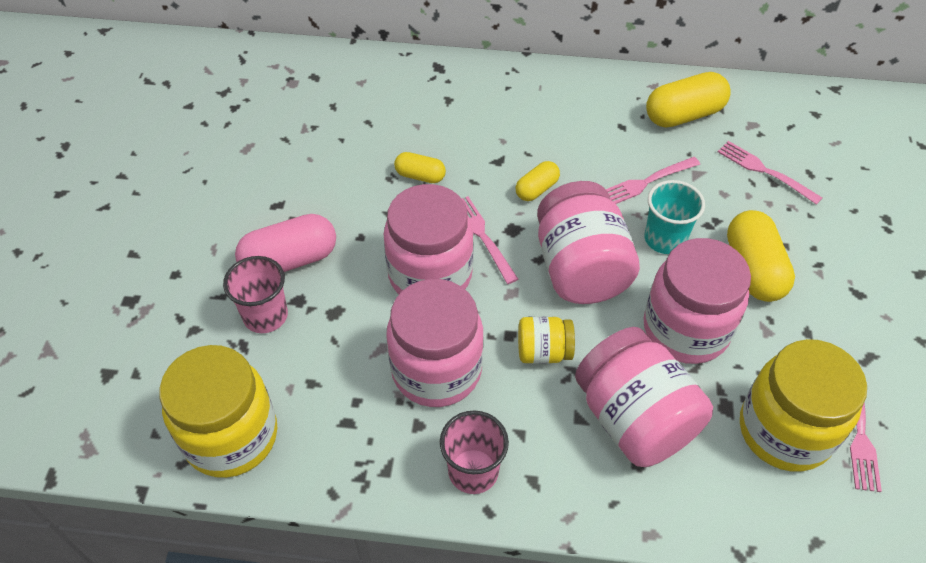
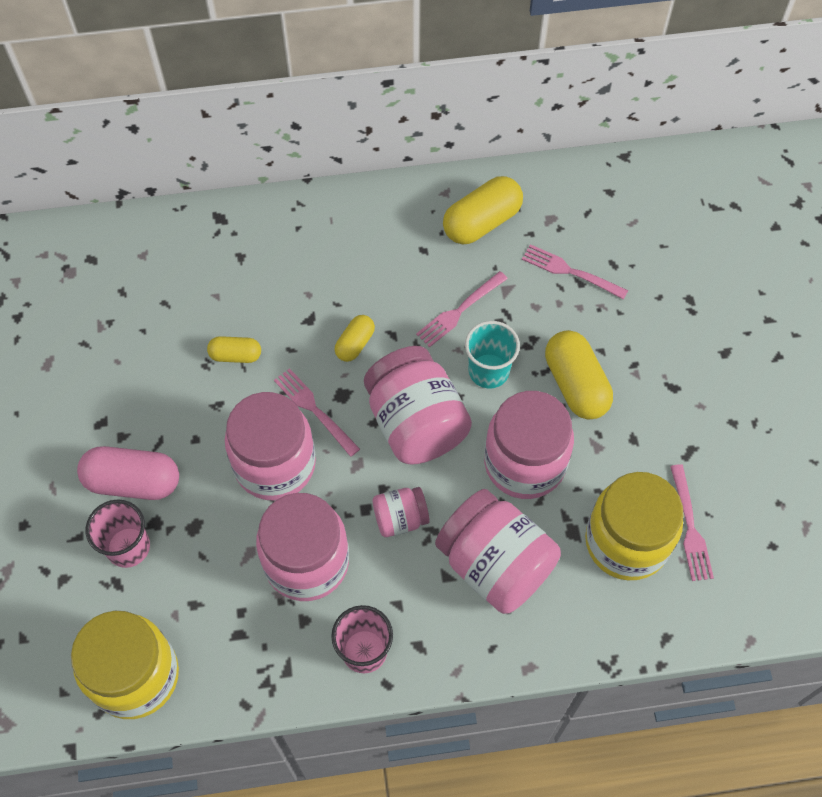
camera: 15 degrees left, 10 degrees up
pink capsule [235,214,336,272] -> pink capsule turned 45 degrees clockwise [77,446,179,500]
yellow jar [518,317,575,364] -> pink jar [373,487,430,537]

